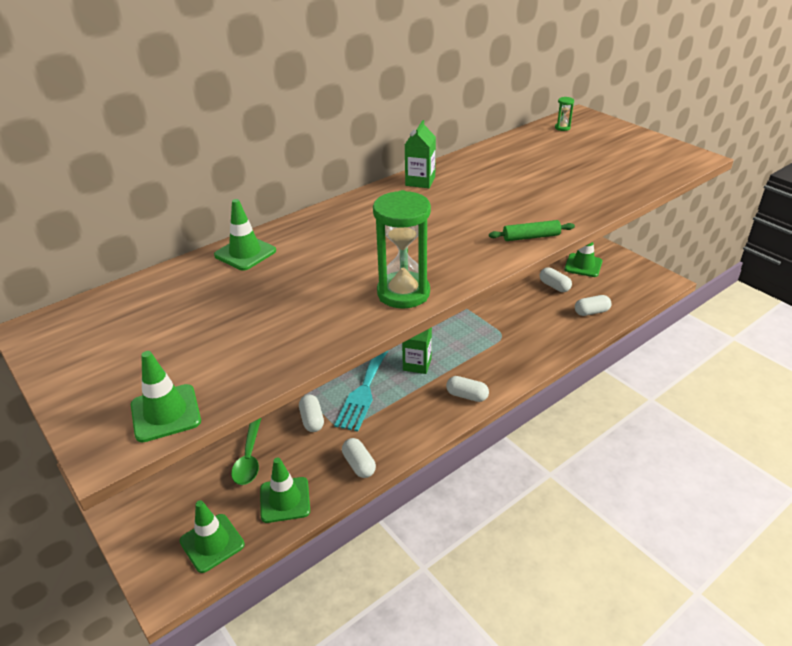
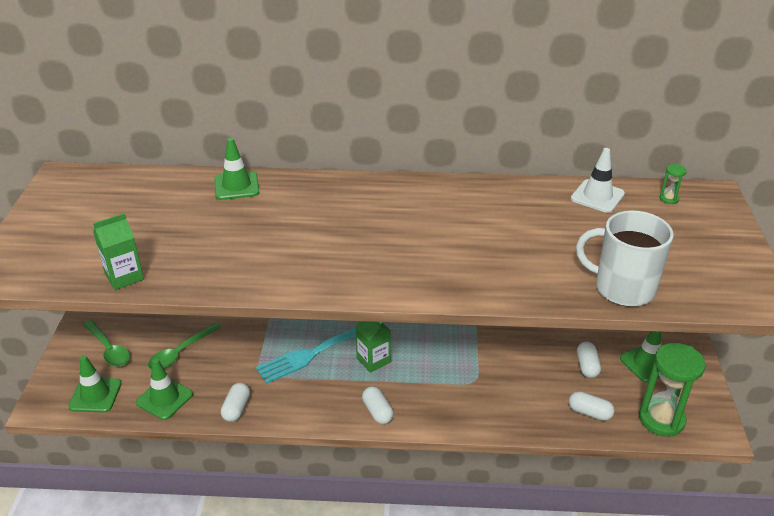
camera: 40 degrees right, 0 degrees up
green traffic cone [131,351,201,442] -> none
white capsule [299,395,324,432] -> none
green hourglass [373,190,431,309] -> green hourglass moved to [639,343,706,437]
green carton [405,120,436,188] -> green carton moved to [93,213,144,290]
green rolling pin [489,220,575,241] -> none
none -> green spoon [83,320,130,367]
none -> white traffic cone [571,148,625,213]
none -> white mug [576,210,674,307]

